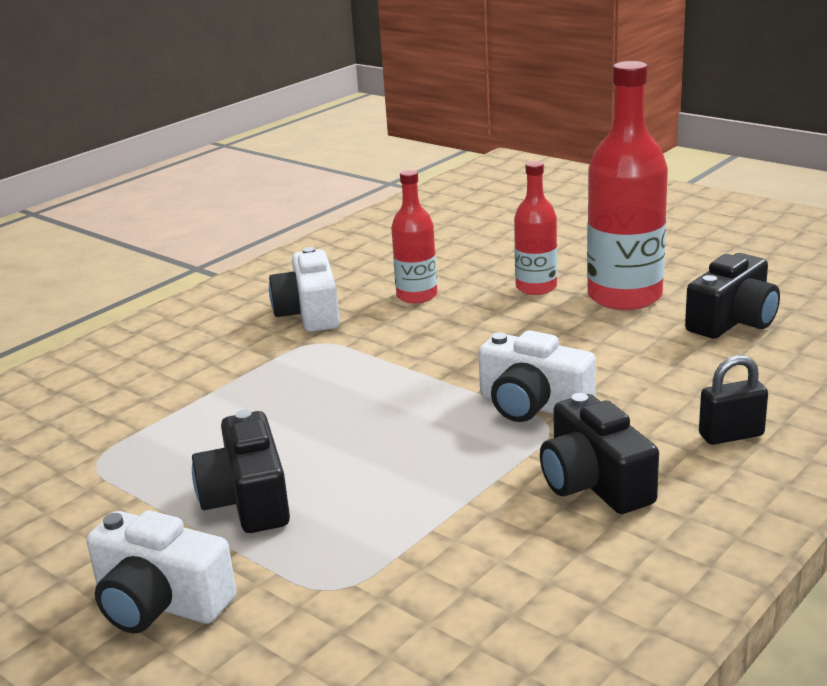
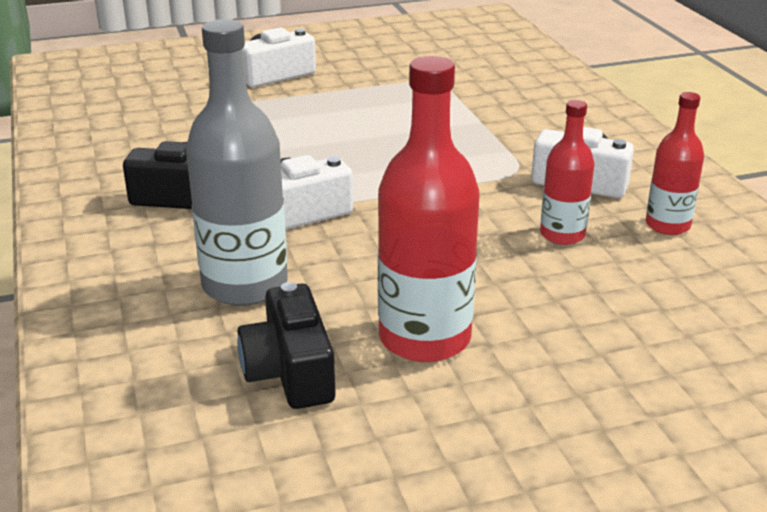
camera: 120 degrees right, 5 degrees up
black camera [192,410,290,533] -> none
red bottle [514,161,557,295] -> red bottle moved to [646,92,704,235]
black padlock [699,355,768,445] -> none
none -> grey bottle [186,19,288,306]

